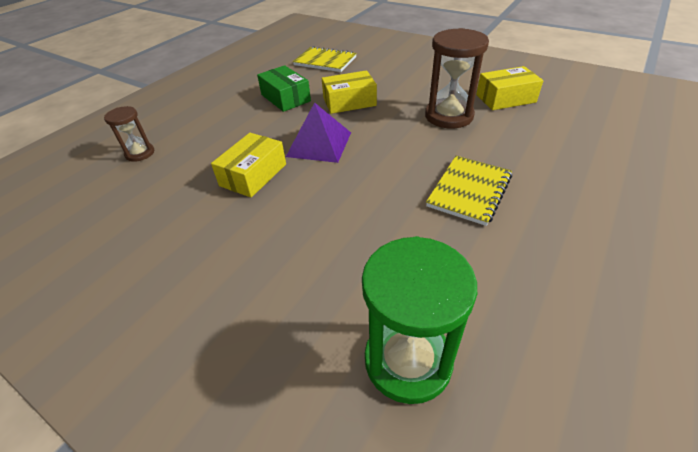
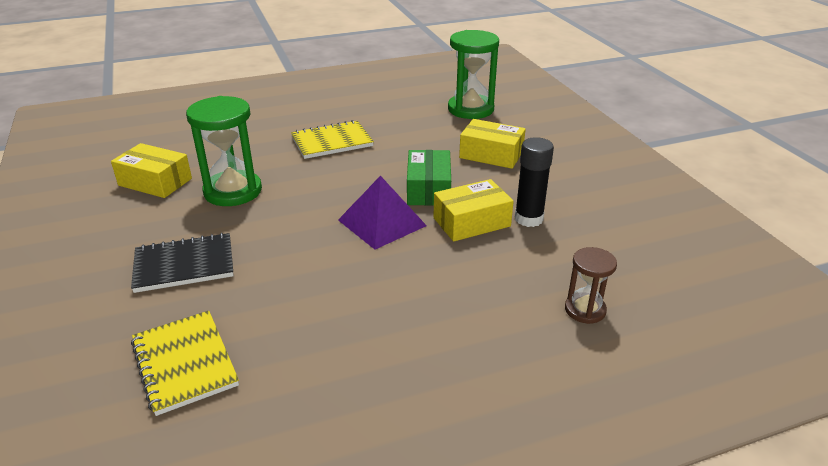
camera: 145 degrees left, 10 degrees down
green box [257,65,311,112] -> green box moved to [407,150,451,206]
yellow box [322,70,377,114] -> yellow box moved to [459,119,526,169]
brown hourglass [425,28,489,128] -> green hourglass [186,96,262,206]
none -> black notebook [131,233,234,293]
none -> black glue stick [515,137,554,227]

